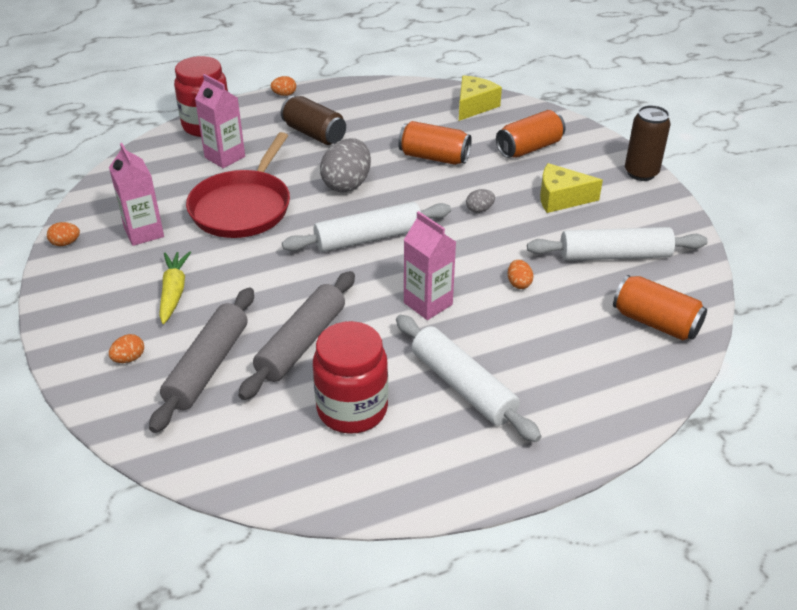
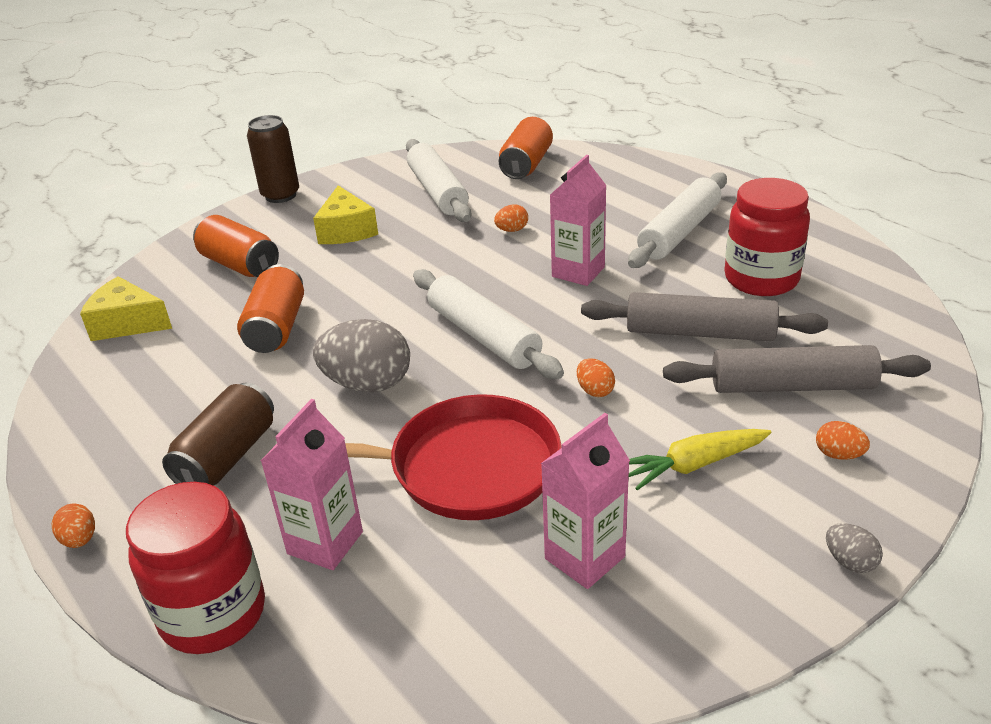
camera: 105 degrees left, 5 degrees down
orange egg [47,222,80,246] -> orange egg moved to [577,358,615,397]
grey egg [466,189,495,213] -> grey egg moved to [826,523,883,573]

